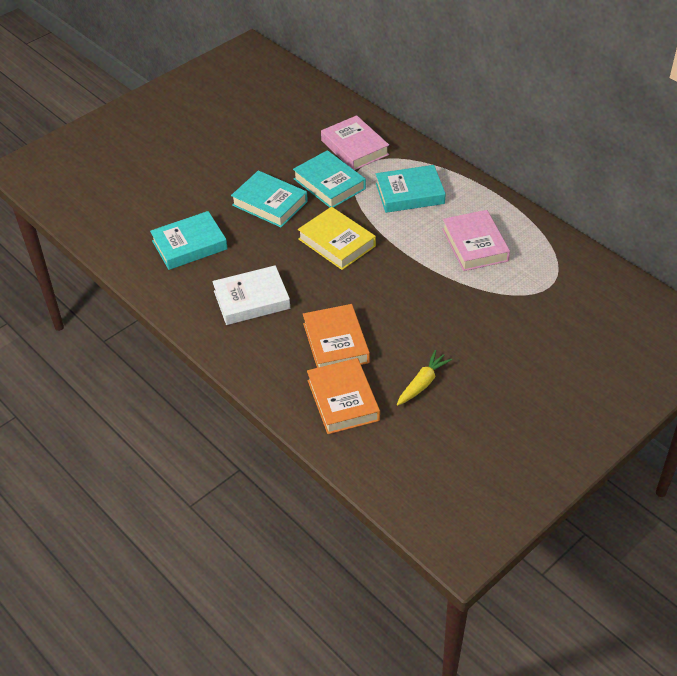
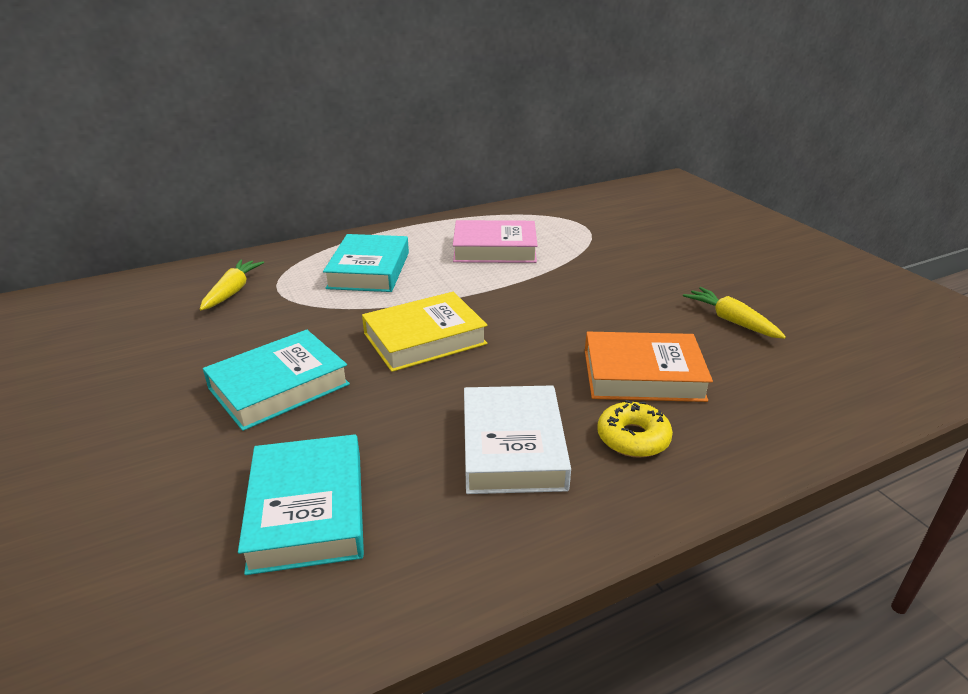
camera: 75 degrees left, 15 degrees down
turquoise book [293,150,366,208] -> none
orange book [307,358,380,434] -> none
pink book [321,115,389,170] -> yellow carrot [200,260,264,310]
none -> yellow donut [597,400,673,458]

